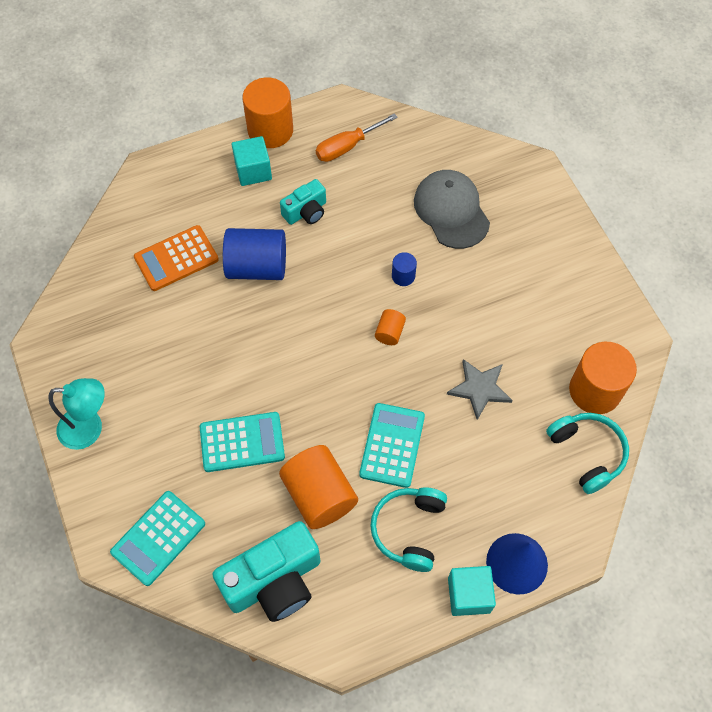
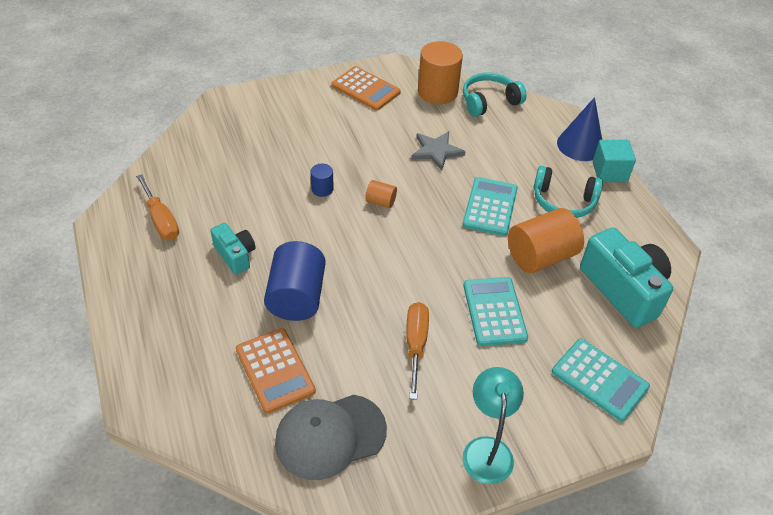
camera: 90 degrees left, 15 degrees down
turquoise cube [232,136,272,186] -> none
orange cylinder [242,78,293,148] -> none
turquoise calculator [359,403,425,488] -> turquoise calculator turned 90 degrees clockwise [462,177,518,236]
grey cap [414,170,490,249] -> grey cap moved to [275,395,387,480]
none -> orange calculator [332,66,401,110]
none -> orange screwdriver [406,302,429,400]

